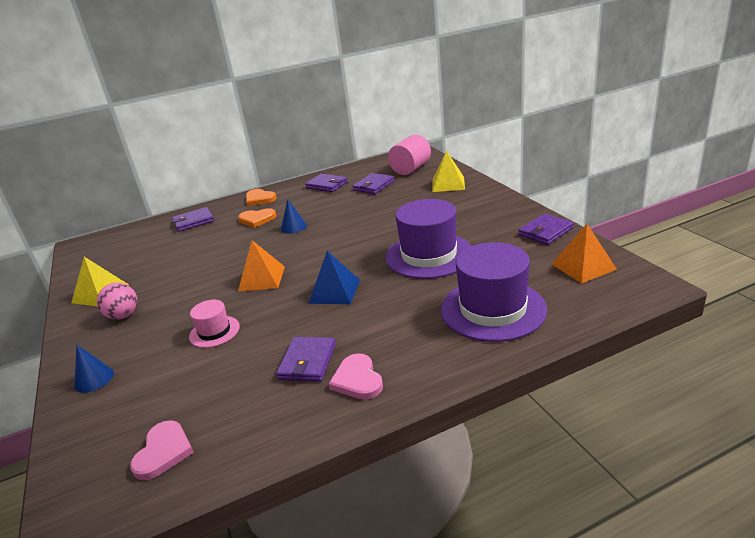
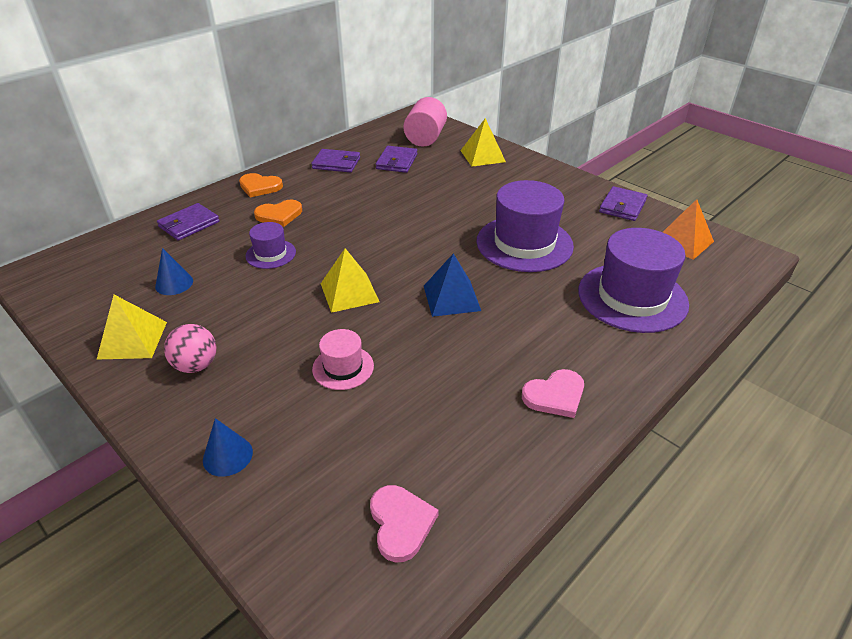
camera: 25 degrees left, 10 degrees up
orange pyramid [238,240,285,292] -> yellow pyramid [321,248,380,313]
purple wallet [276,337,336,382] -> none
blue cone [281,199,307,234] -> blue cone moved to [155,248,193,295]
pink heart [328,353,383,400] -> pink heart turned 75 degrees counterclockwise [522,369,584,418]
none -> purple hat [245,222,296,269]

